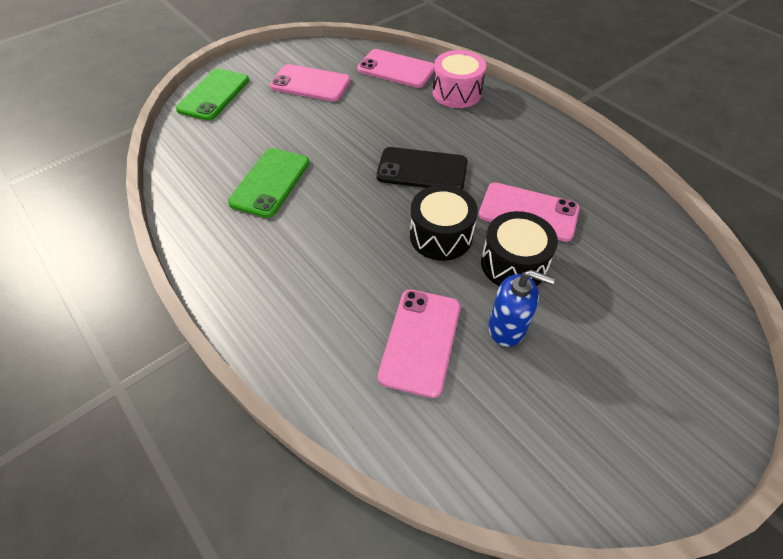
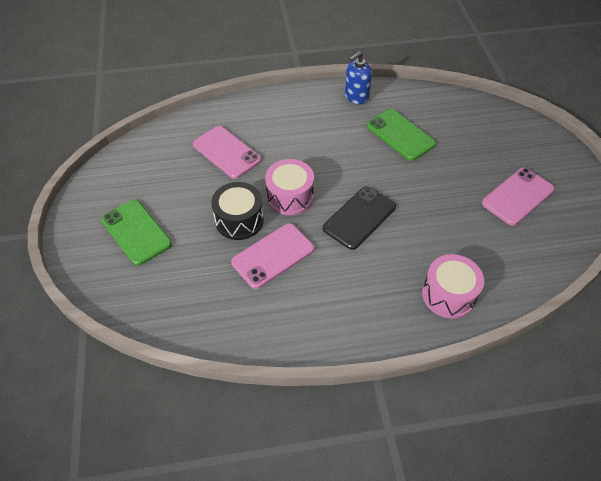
camera: 120 degrees right, 0 degrees up
green phone [176,69,249,121] -> green phone moved to [101,199,172,266]
pink phone [357,49,435,88] -> none
black drum [410,185,478,261] -> pink drum [265,159,314,215]
blue soap dispenser [488,270,555,347] -> blue soap dispenser moved to [345,51,372,104]

